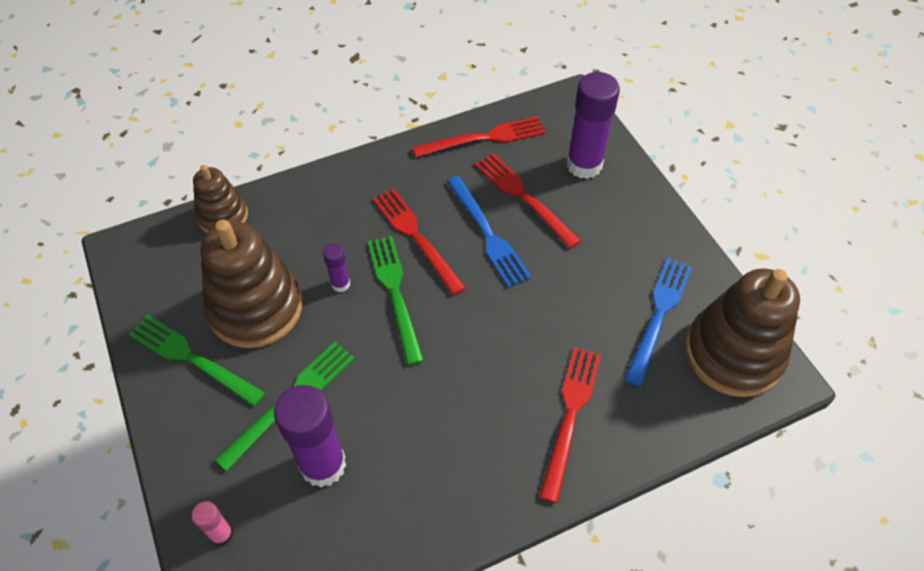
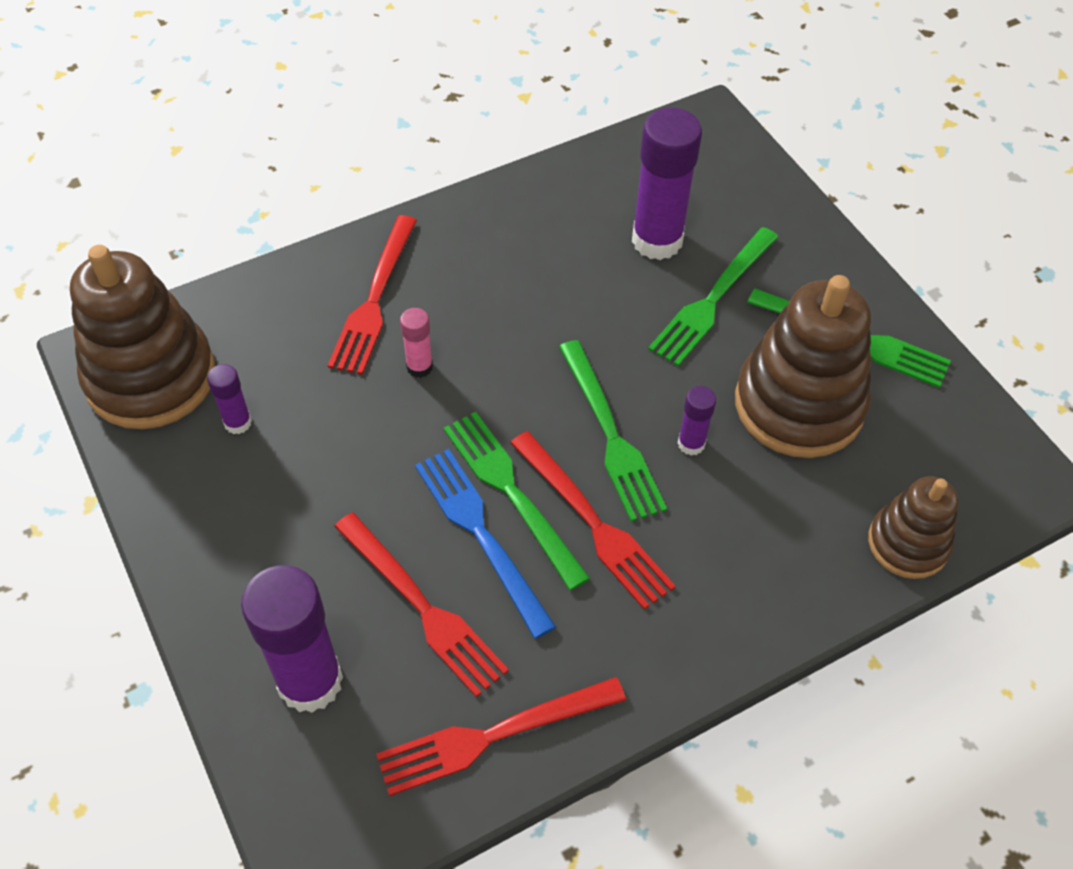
camera: 175 degrees right, 0 degrees up
pink glue stick [191,501,234,546] -> pink glue stick moved to [400,308,433,378]
blue fork [624,258,692,386] -> purple glue stick [207,364,252,434]
none -> green fork [444,411,590,590]

